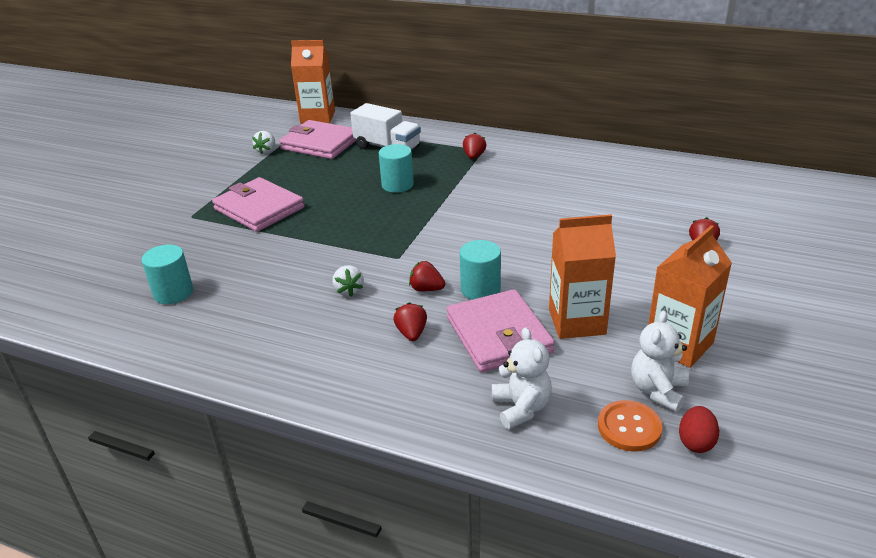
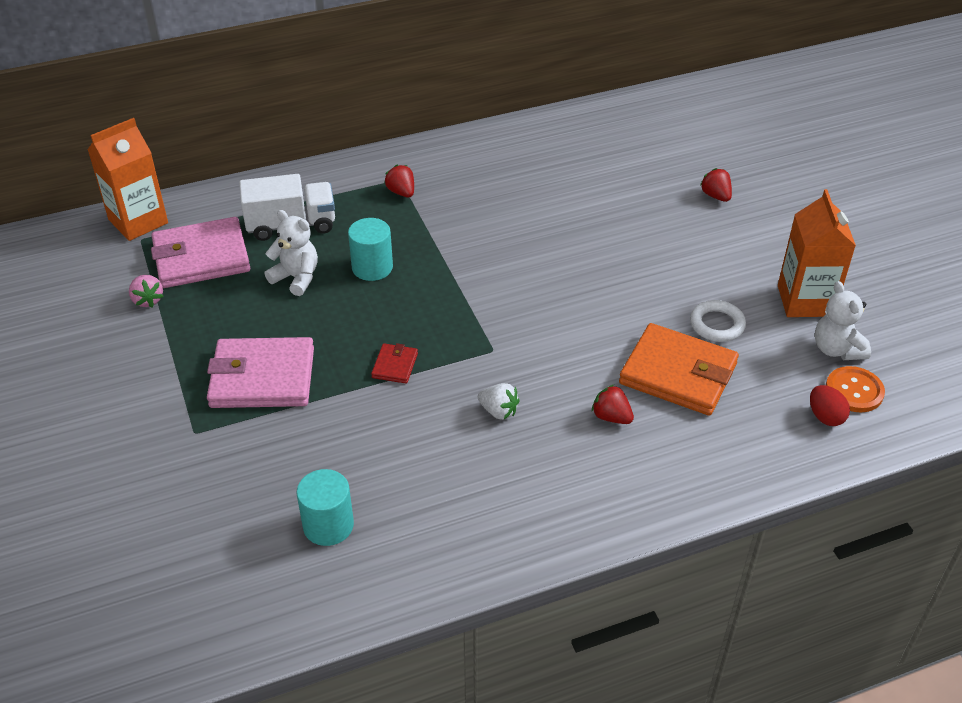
camera: 45 degrees left, 10 degrees up
white strawberry [252,131,275,154] -> pink strawberry [129,275,163,308]
red strawberry [409,261,445,291] -> none
pink wallet [446,289,555,372] -> orange wallet [619,323,739,416]
turquoise cylinder [460,240,501,300] -> none
white teddy bear [492,327,552,429] -> white teddy bear moved to [265,210,318,296]
orange carton [549,214,616,339] -> white ring [690,300,746,342]
red egg [679,406,719,453] -> red egg moved to [810,385,850,426]
none -> red wallet [371,343,418,384]

